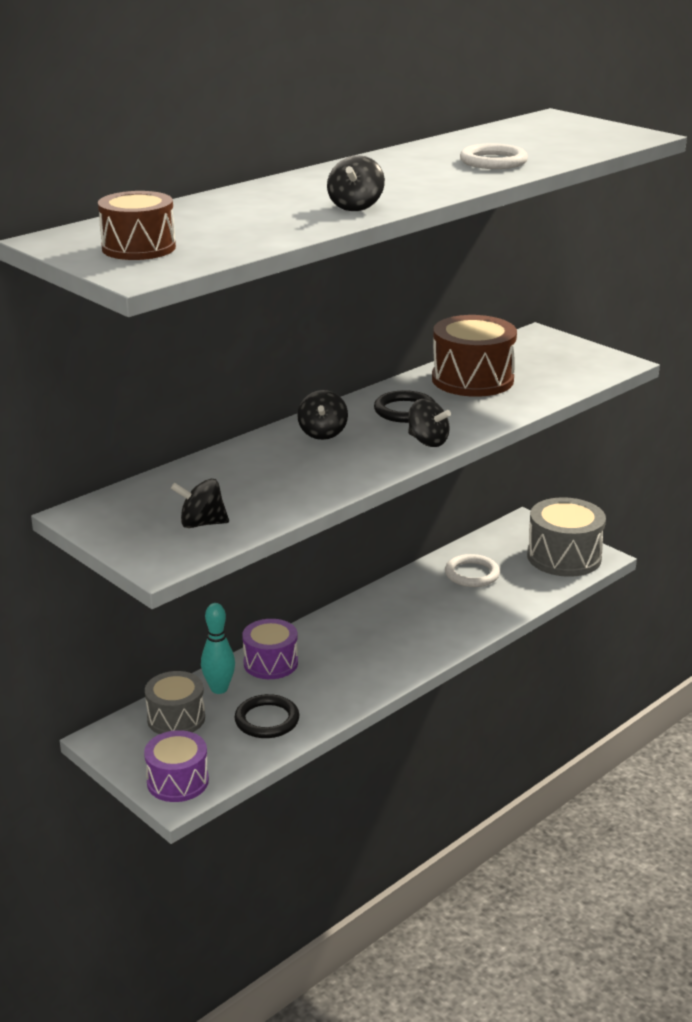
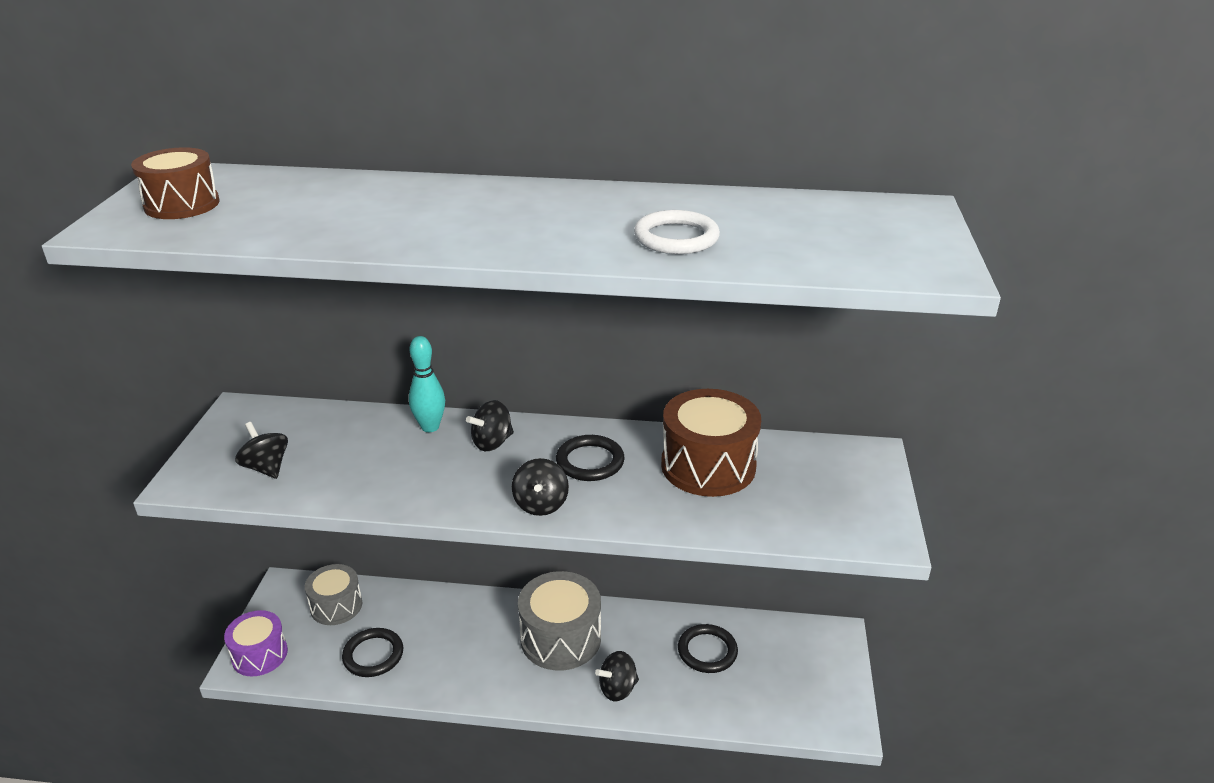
camera: 50 degrees right, 5 degrees up
turquoise bowling pin [201,603,235,694] -> turquoise bowling pin moved to [409,336,445,432]
purple drum [242,619,298,679] -> none
black spinning top [327,155,385,211] -> black spinning top moved to [595,651,639,701]
white ring [445,554,500,587] -> black ring [678,624,738,673]
grey drum [527,497,606,577] -> grey drum moved to [518,571,601,670]

